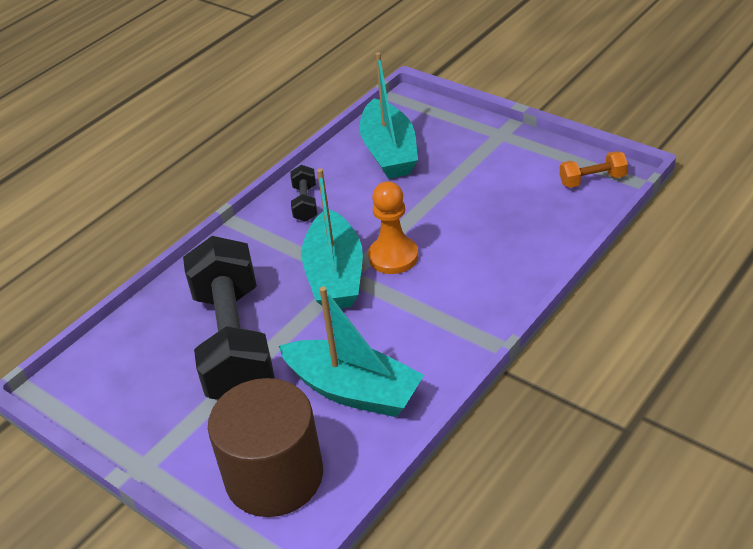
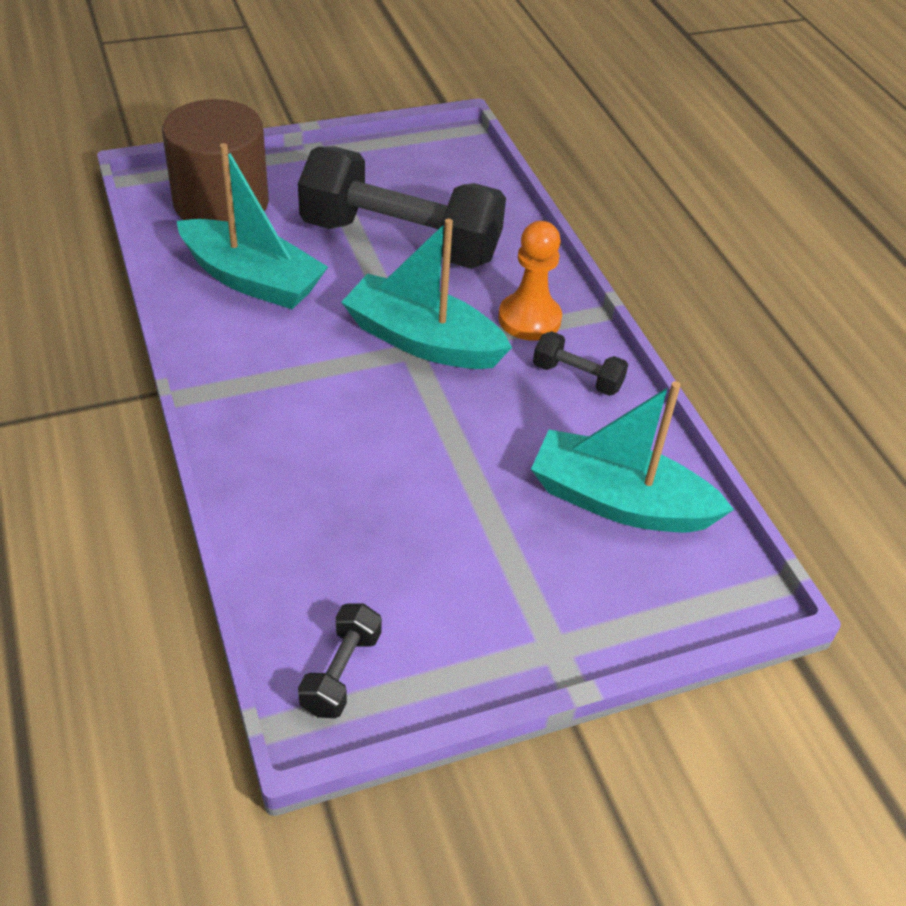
camera: 115 degrees right, 5 degrees up
turquoise boat [279,286,424,417] -> turquoise boat turned 120 degrees counterclockwise [177,143,328,309]
orange pawn [368,181,418,274] -> orange pawn moved to [498,221,562,341]
orange dumbbell [560,151,628,188] -> black dumbbell [298,603,382,718]

